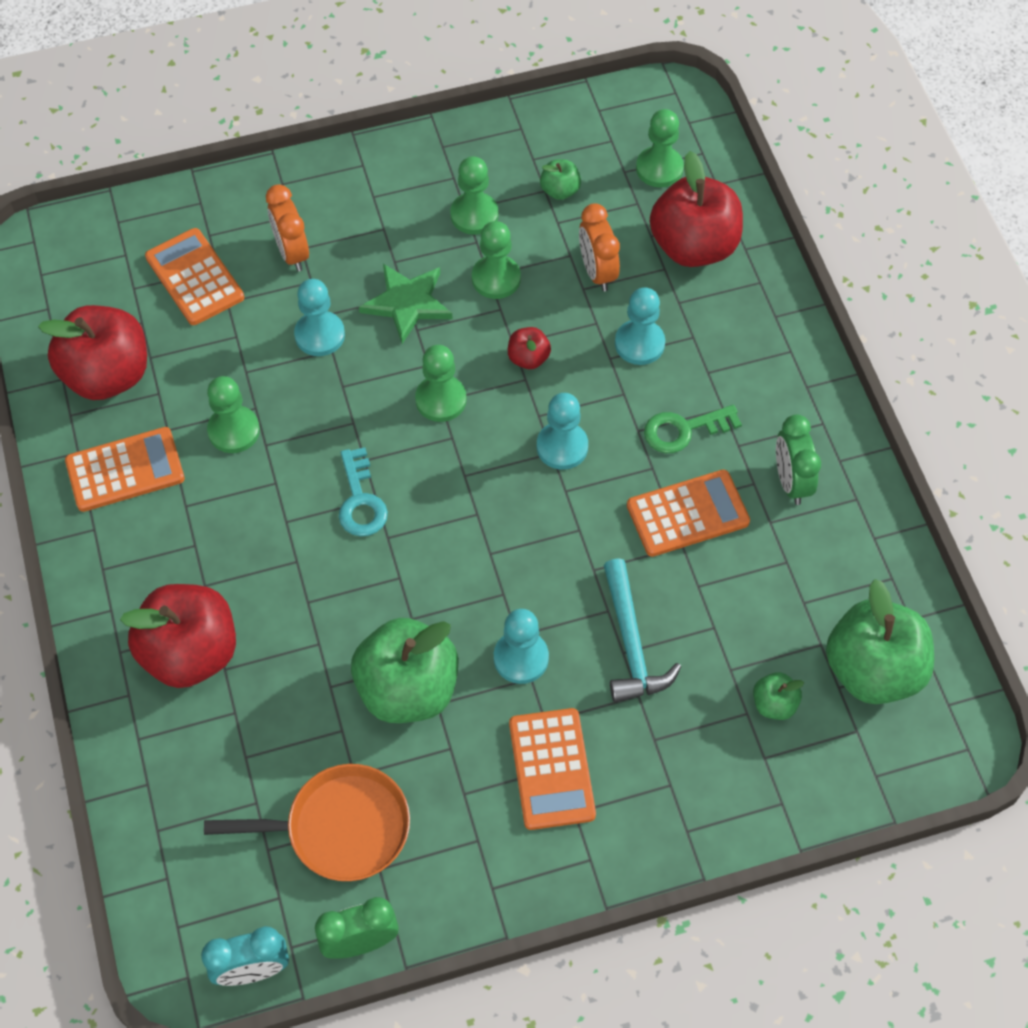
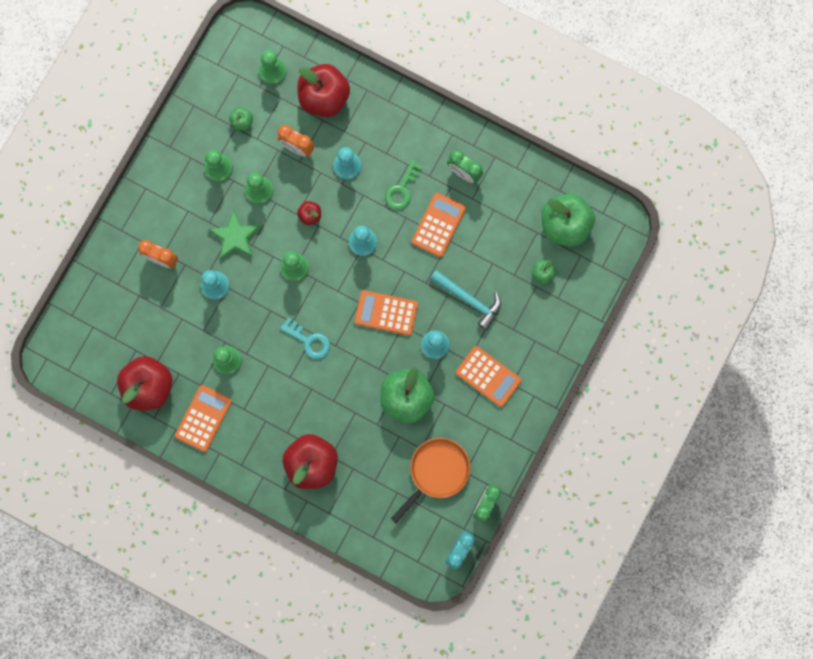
camera: 45 degrees left, 20 degrees up
orange calculator [145,228,244,325] -> orange calculator moved to [355,290,418,336]

